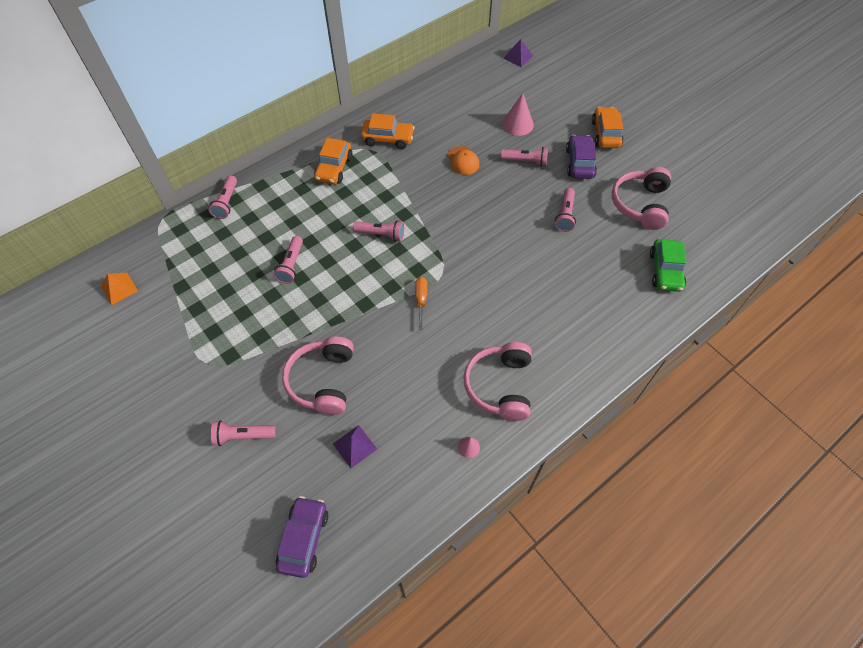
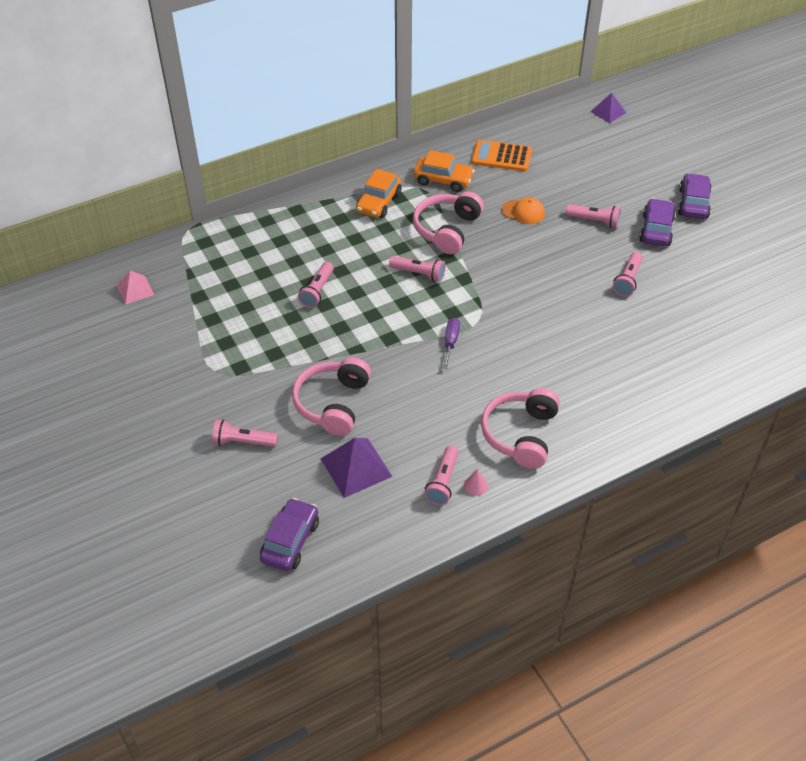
camera: 10 degrees right, 10 degrees down
orange pyramid [101,273,138,305] -> pink pyramid [117,271,154,305]
pink flashlight [209,175,237,219] -> pink flashlight moved to [424,446,459,505]
purple pyramid [333,425,377,468] -> purple pyramid [321,438,393,498], size x1.57
orange screwdriver [415,277,427,330] -> purple screwdriver [443,318,460,369]
orange cap [447,146,479,175] -> orange cap turned 60 degrees counterclockwise [502,197,545,224]
pink cone [502,93,534,136] -> none
orange car [592,107,623,148] -> purple car [678,173,712,219]
pink headphones [612,167,671,230] -> pink headphones moved to [413,192,484,254]
green car [650,239,686,292] -> none
none -> orange calculator [471,140,532,172]

